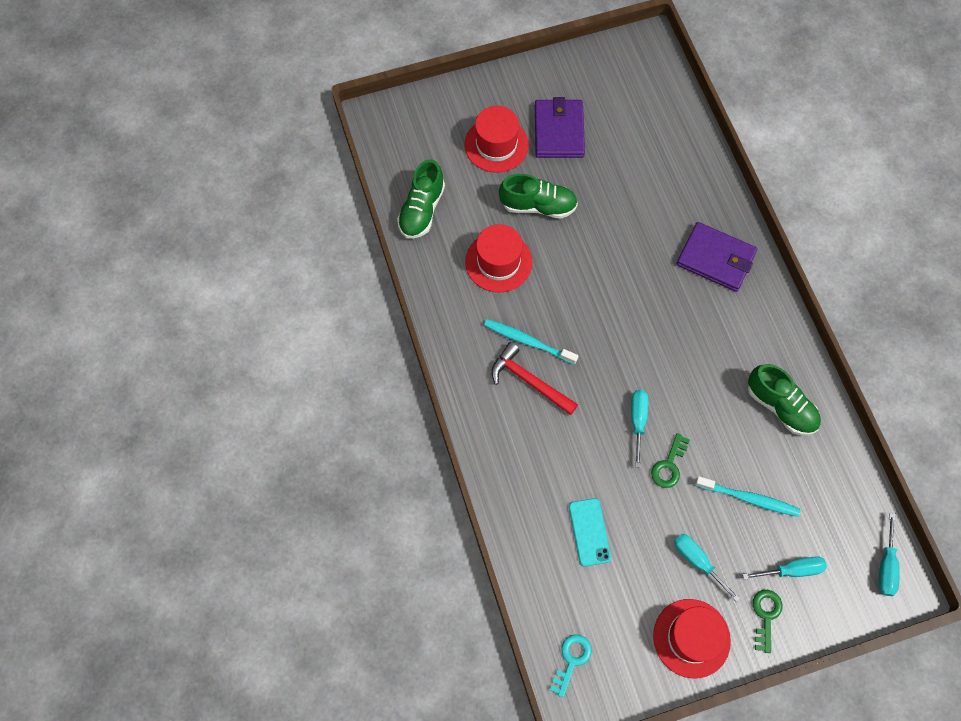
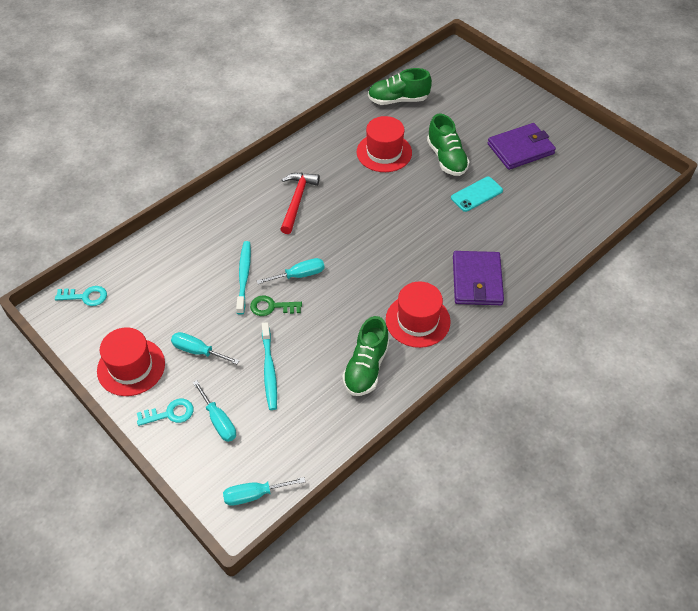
camera: 65 degrees right, 15 degrees down
red hat [464,106,529,173] -> red hat moved to [386,281,451,348]
turquoise toothbrush [484,319,578,365] -> turquoise toothbrush moved to [236,241,251,315]
turquoise phone [569,498,611,567] -> turquoise phone moved to [451,177,503,212]
turquoise screwdriver [674,534,740,602] -> turquoise screwdriver turned 90 degrees counterclockwise [171,332,239,364]
green key [753,590,782,653] -> turquoise key [137,399,194,426]

